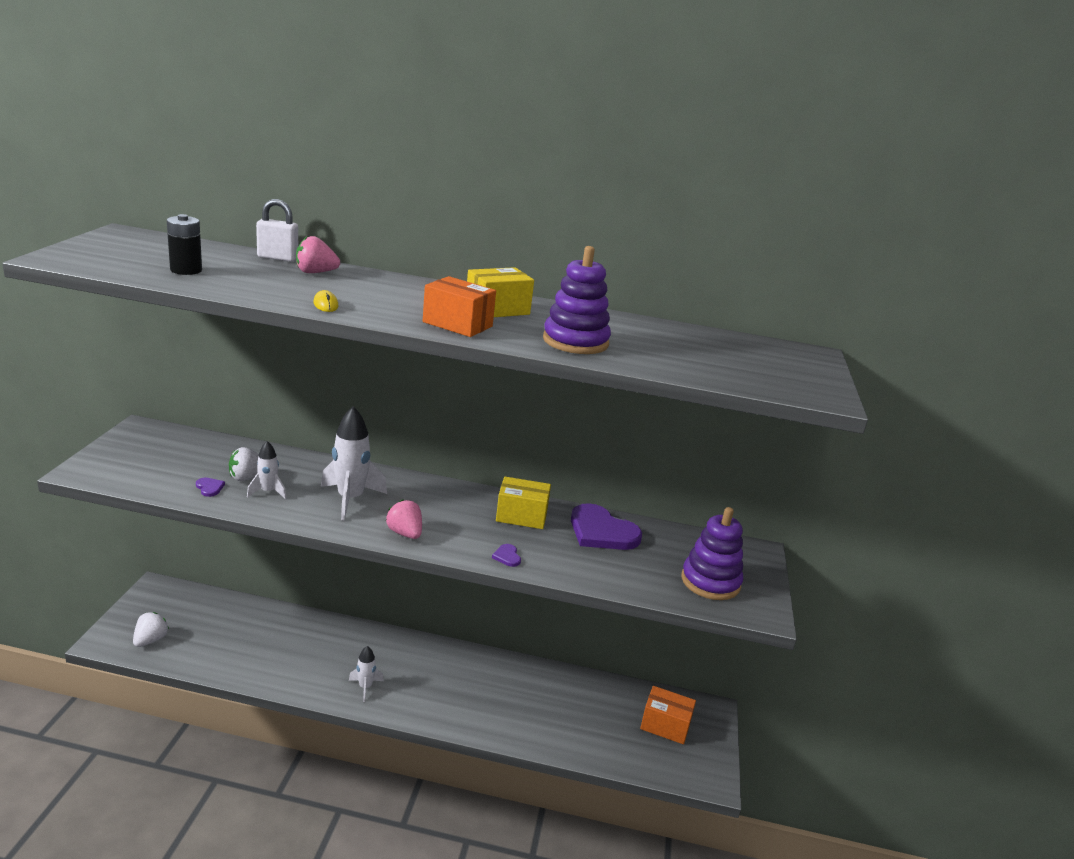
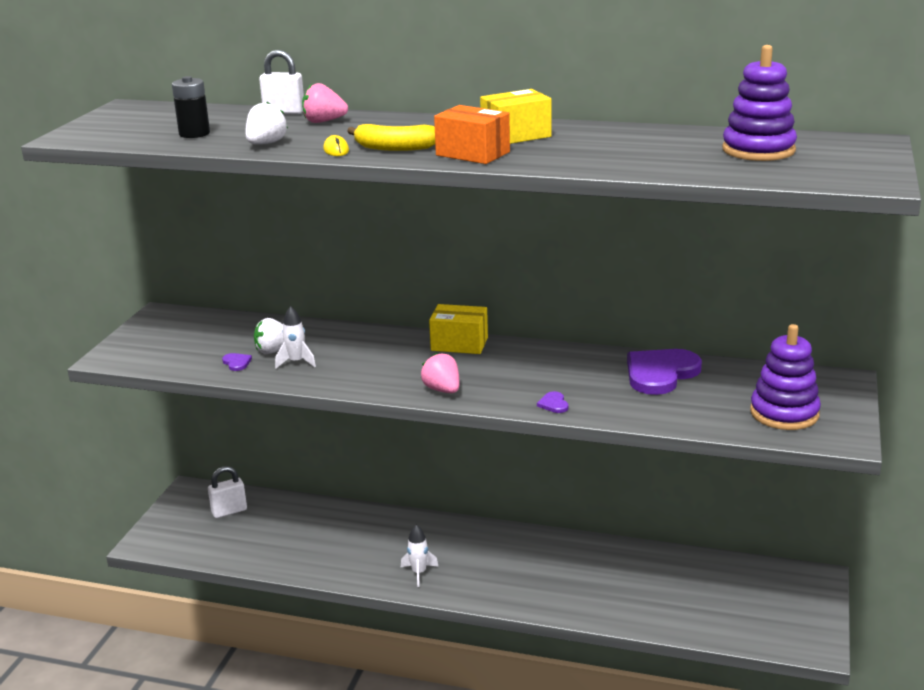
camera: 10 degrees right, 0 degrees up
white strawberry [133,612,169,647] -> white strawberry moved to [246,102,288,144]
white rocket [321,406,387,521] -> none
yellow box [496,477,551,529] -> yellow box moved to [429,304,488,354]
purple stacking toy [543,246,611,354] -> purple stacking toy moved to [722,45,797,161]
purple heart [571,503,642,550] -> purple heart turned 90 degrees clockwise [627,349,702,395]
orange box [640,686,696,744] -> none
none -> white padlock [208,466,247,518]
none -> yellow banana [347,124,435,151]

